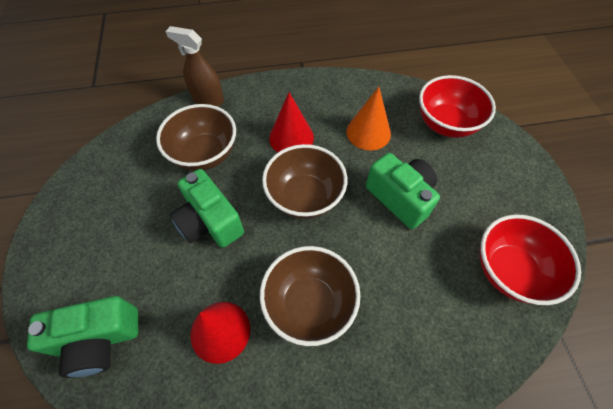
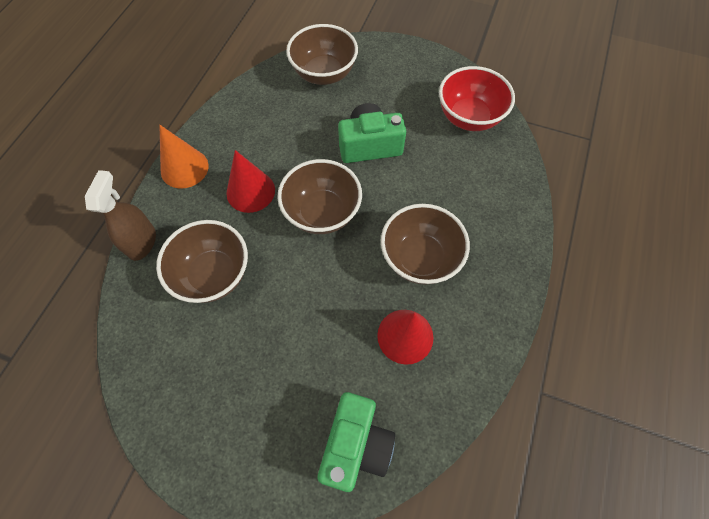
camera: 60 degrees left, 5 degrees up
brown spray bottle [165,26,224,107] -> brown spray bottle turned 135 degrees clockwise [85,170,156,261]
green camera [170,169,244,248] -> none
orange cone [347,87,391,150] -> orange cone moved to [159,125,209,189]
red bowl [419,75,496,138] -> brown bowl [286,24,358,85]

